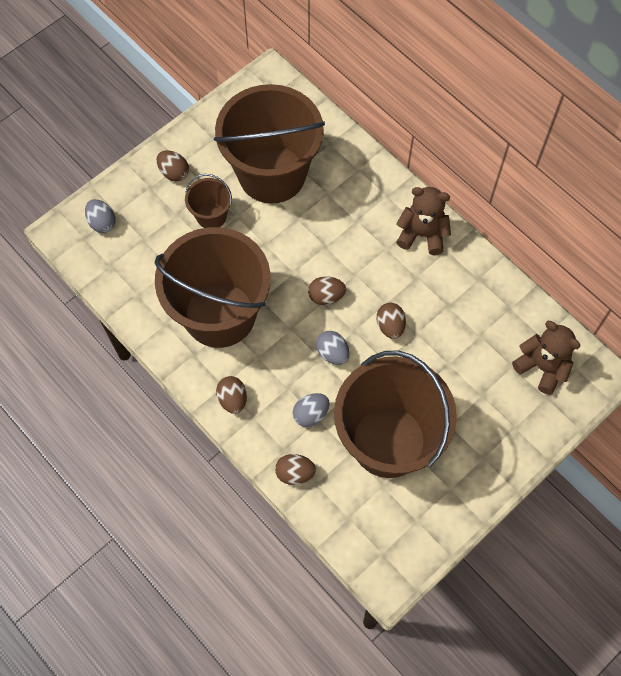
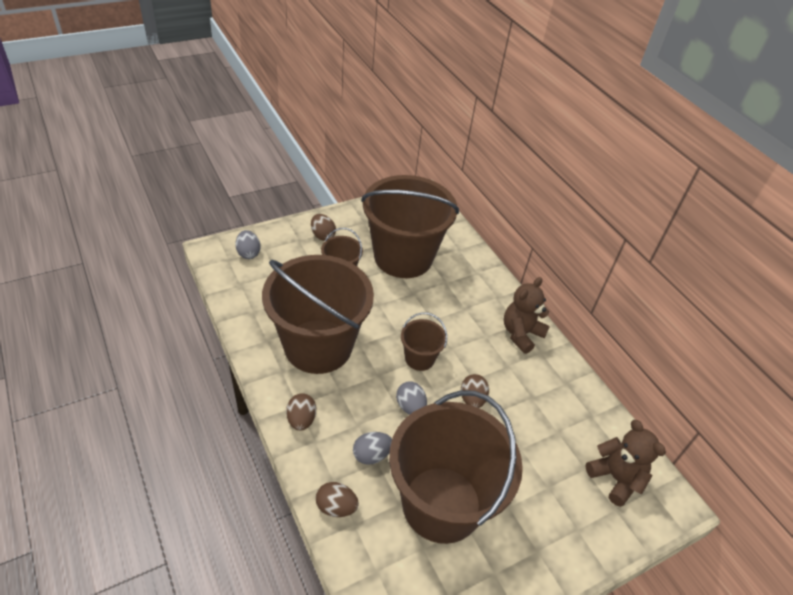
camera: 10 degrees right, 20 degrees down
brown egg [308,276,346,305] -> brown bucket [401,312,447,371]
brown teddy bear [396,187,451,255] -> brown teddy bear turned 75 degrees counterclockwise [504,277,550,354]

